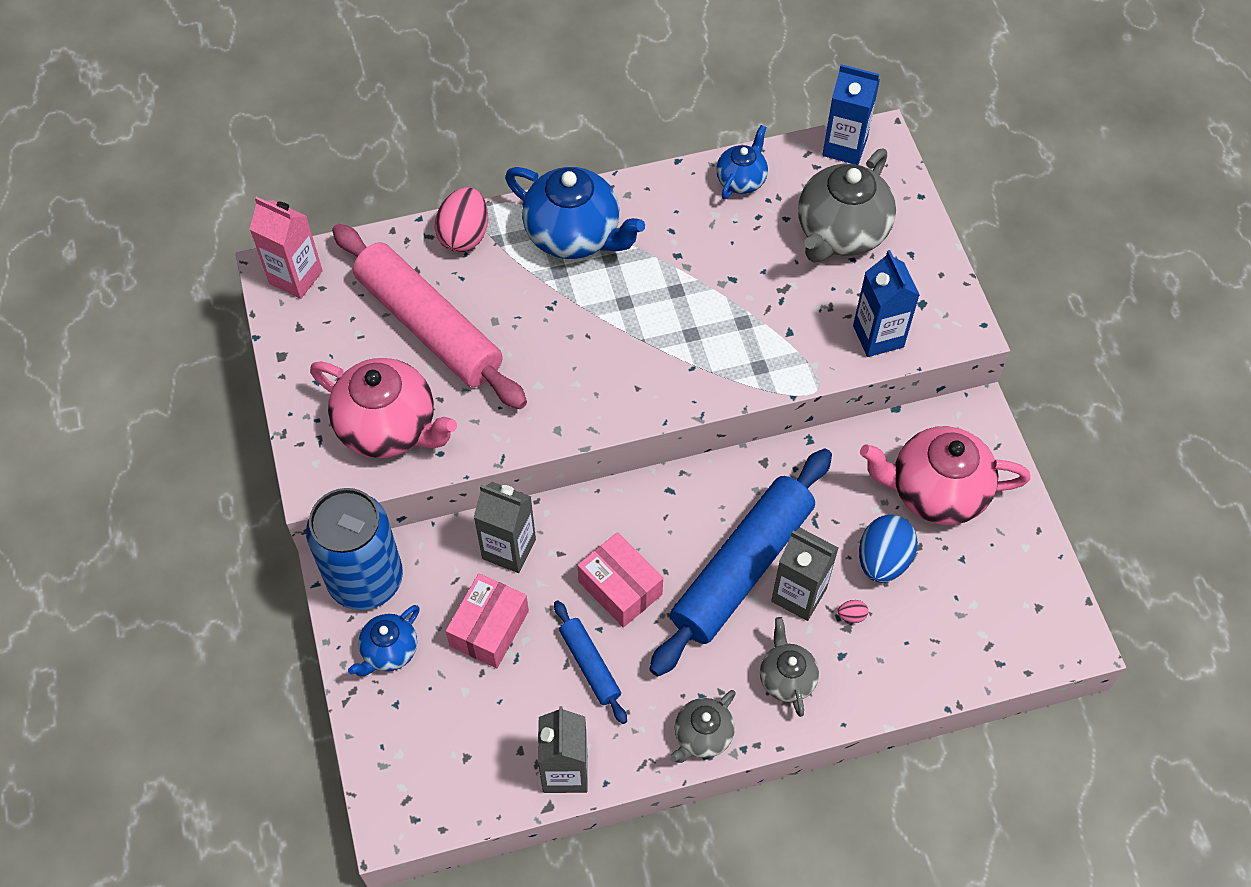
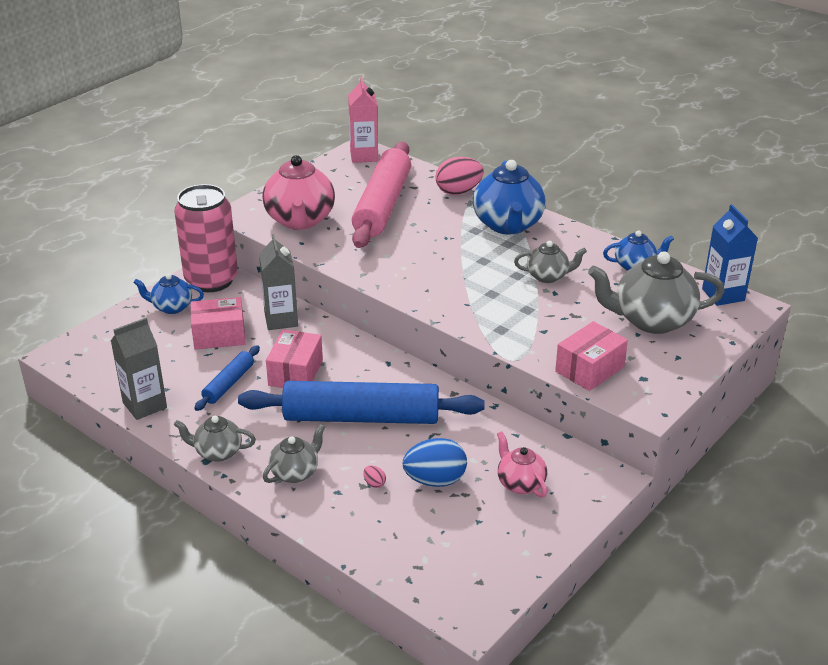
camera: 55 degrees right, 25 degrees down
blue can [306,488,403,610] -> pink can [174,184,238,292]
grey carton [771,528,838,621] -> none
blue carton [853,250,920,357] -> pink box [555,321,628,391]
pink teapot [860,426,1030,525] -> pink teapot [497,431,547,498], size x0.55
none -> grey teapot [514,241,587,283]

